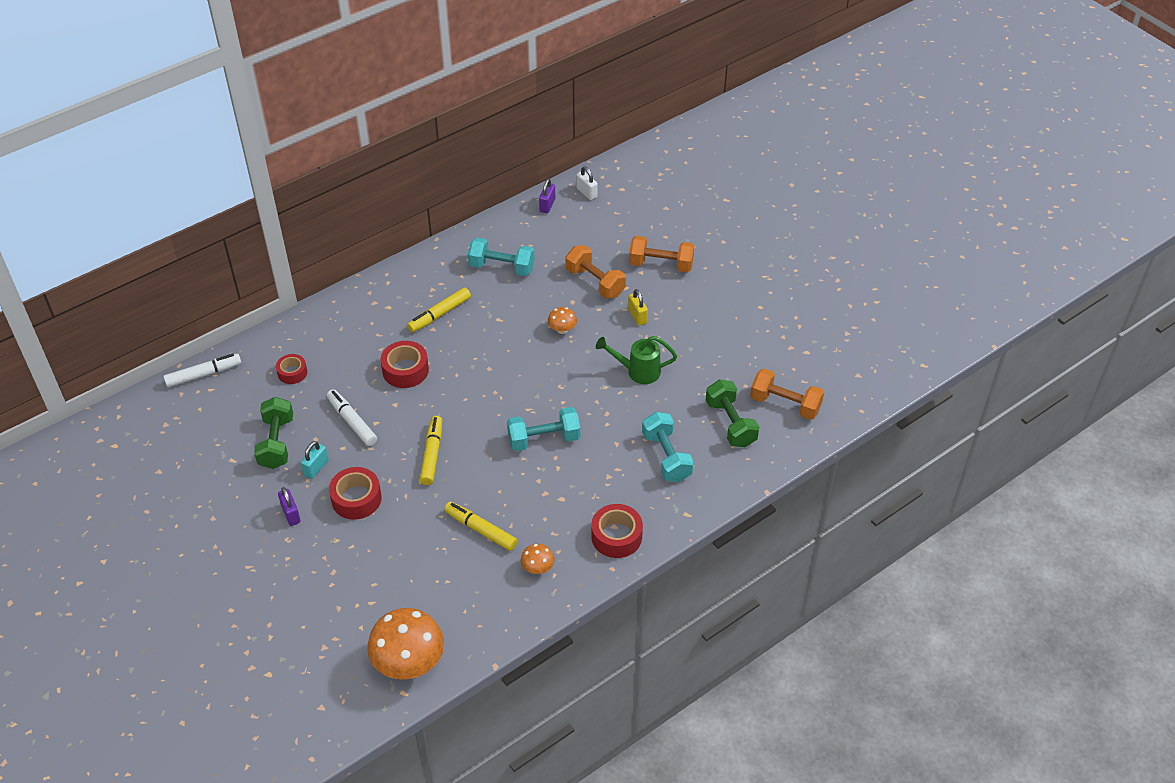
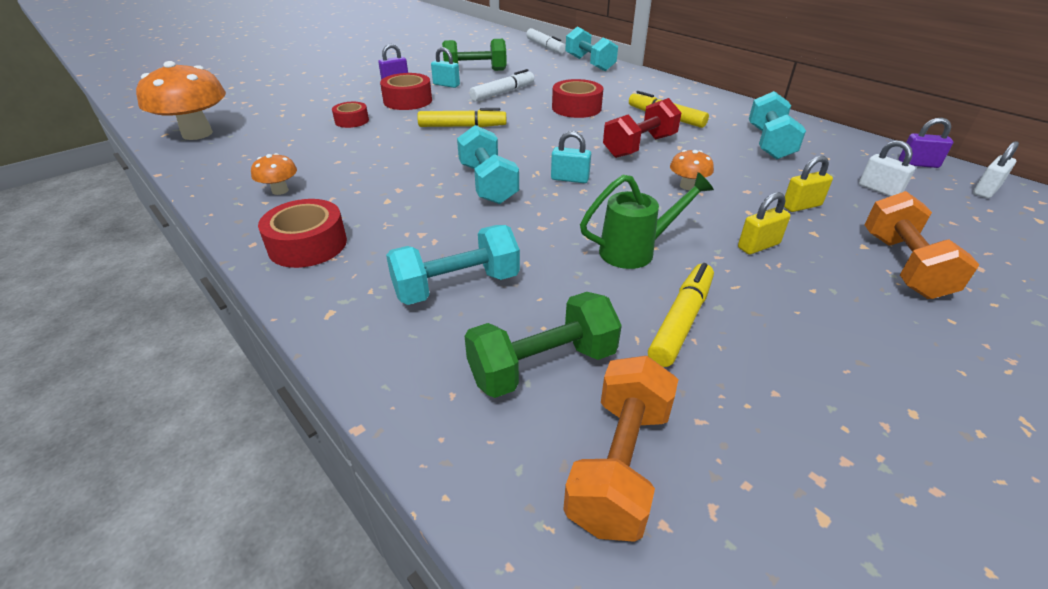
camera: 85 degrees right, 10 degrees down
red tape [276,354,307,384] -> red tape moved to [332,102,369,128]
yellow marker [444,502,518,551] -> yellow marker moved to [648,263,714,367]
orange dumbbell [566,245,626,299] -> yellow padlock [784,156,833,212]
green watering can [596,336,677,384] -> green watering can turned 75 degrees clockwise [580,172,714,269]
none -> turquoise padlock [551,131,591,183]
none -> turquoise dumbbell [565,27,618,71]
none -> red dumbbell [603,98,681,158]
none -> white padlock [859,140,915,196]

